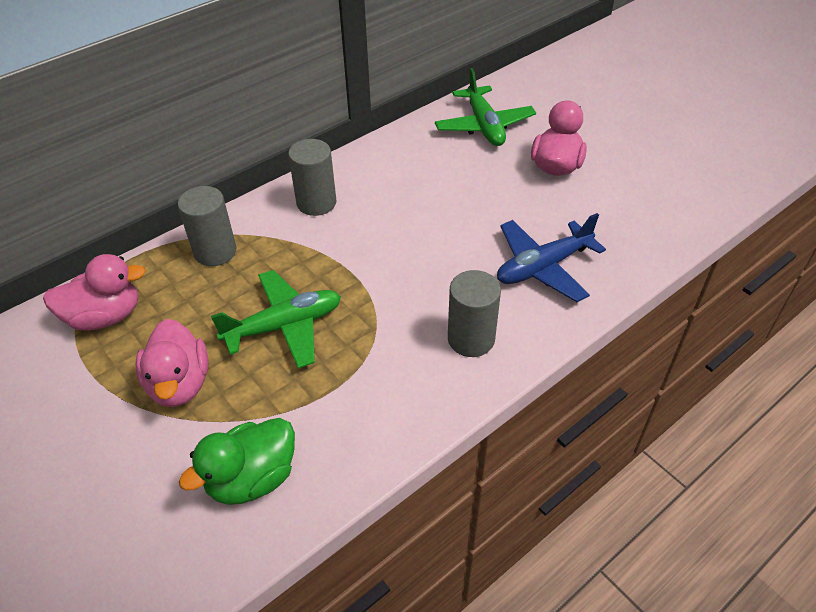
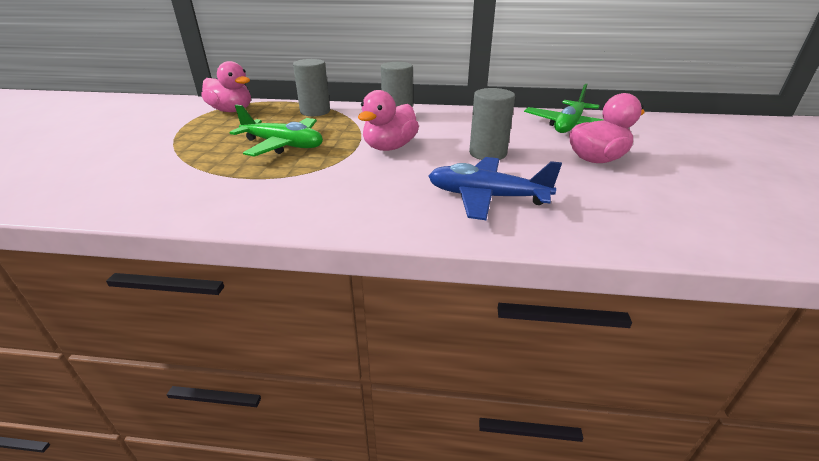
camera: 45 degrees right, 15 degrees down
pink duck [136,319,208,407] -> pink duck moved to [358,90,419,151]
green duck [179,418,295,505] -> none
grey cylinder [448,270,501,357] -> grey cylinder moved to [469,88,515,160]

